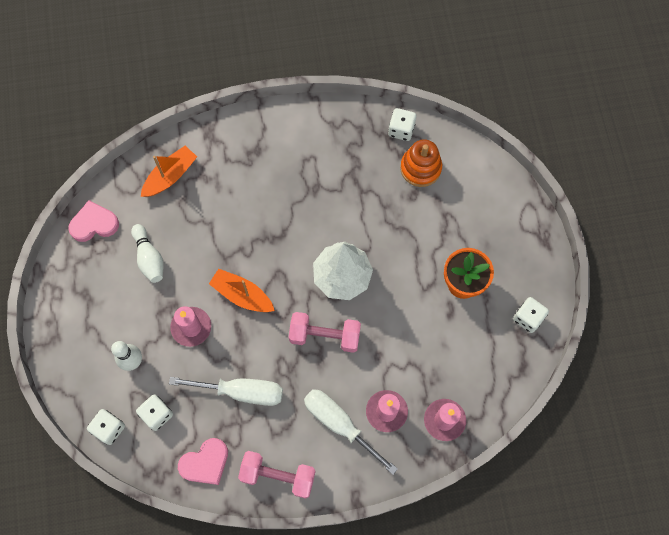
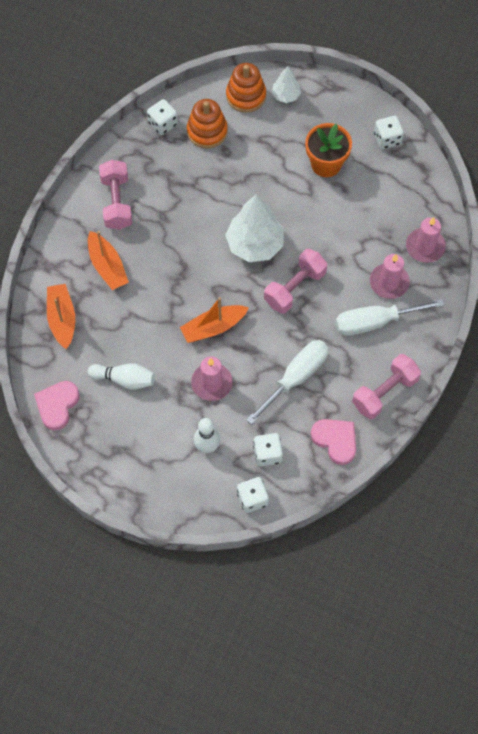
camera: 55 degrees left, 5 degrees down
pink heart [178,438,228,485] -> pink heart turned 45 degrees counterclockwise [311,419,356,465]
none -> orange boat [88,231,129,290]
none -> pink dumbbell [99,160,132,230]
none -> orange stacking toy [226,63,266,113]
none -> white tree [272,66,301,103]

